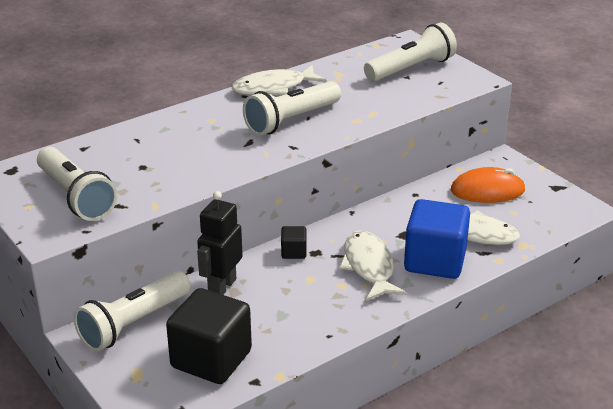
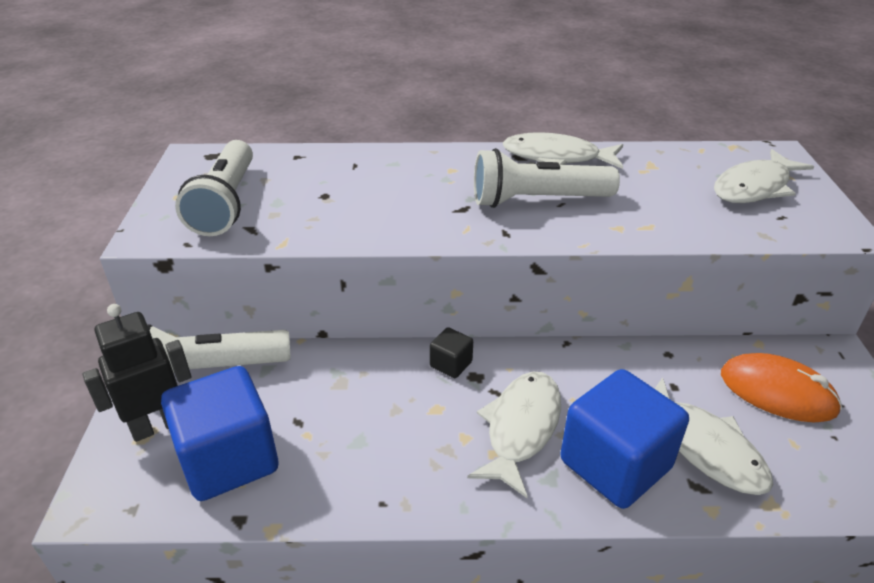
camera: 35 degrees right, 5 degrees up
black cube [166,288,252,384] -> blue cube [161,366,278,501]
black robot [197,191,243,295] -> black robot moved to [83,304,191,442]
white flashlight [364,23,457,81] -> white fish [714,149,814,203]

